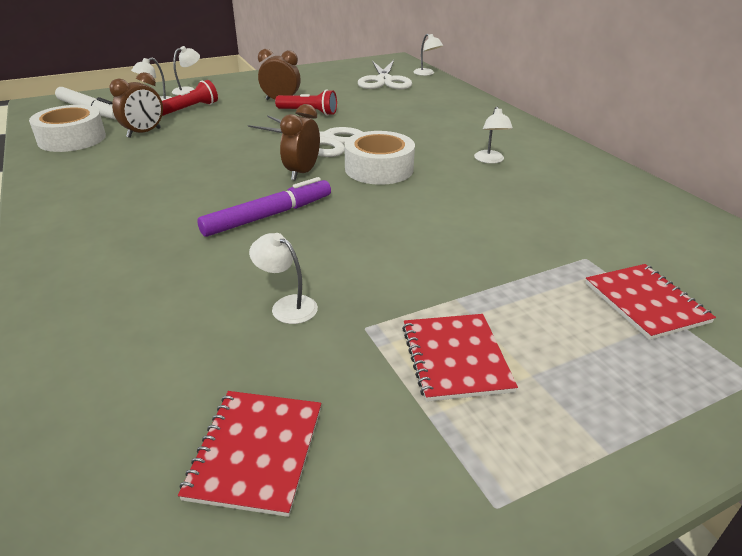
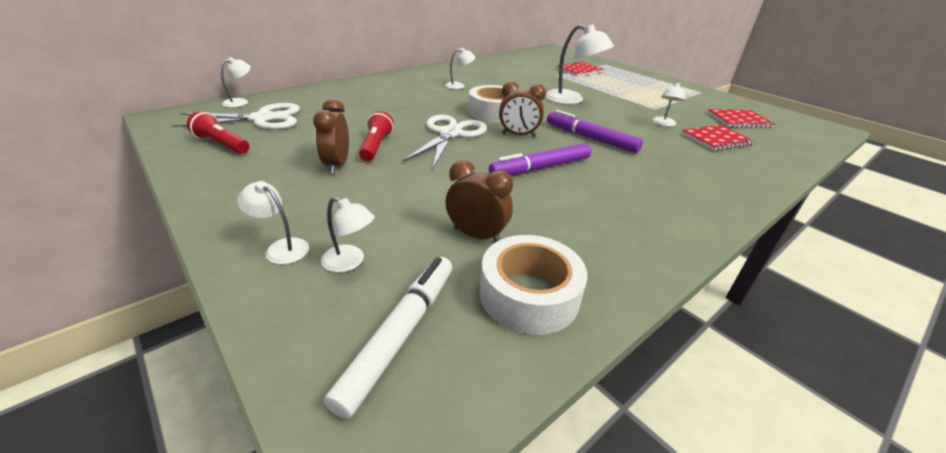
camera: 105 degrees left, 0 degrees up
red flashlight [162,80,218,116] -> red flashlight moved to [187,111,249,154]
red notebook [402,314,518,402] -> red notebook moved to [681,125,755,151]
none -> purple marker [489,143,591,175]
none -> white lamp [545,24,614,104]

